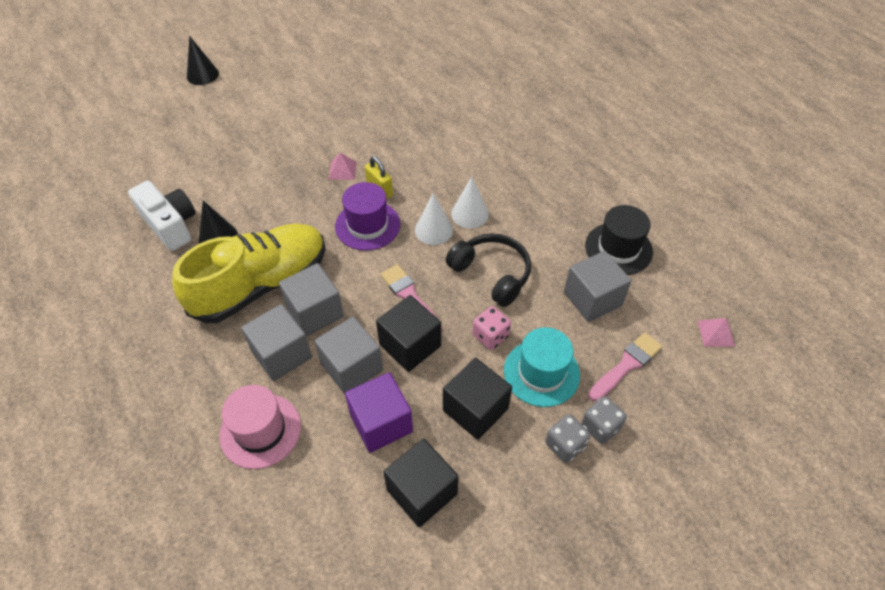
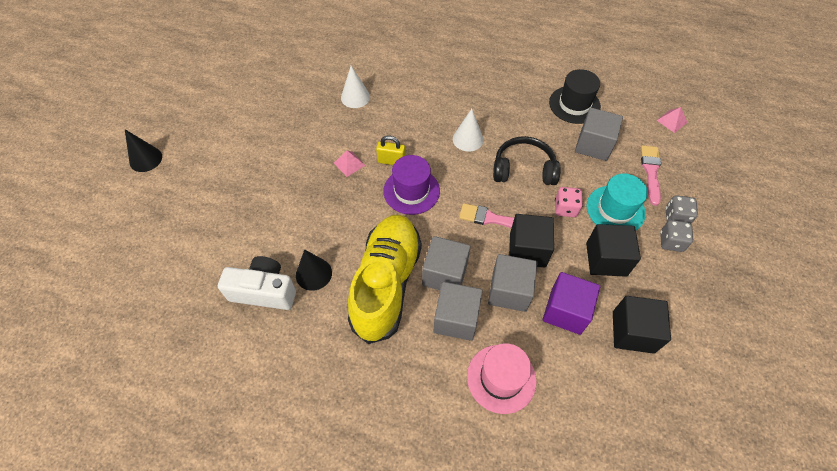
camera: 40 degrees left, 5 degrees up
white cone [415,193,453,245] -> white cone moved to [341,66,370,108]

